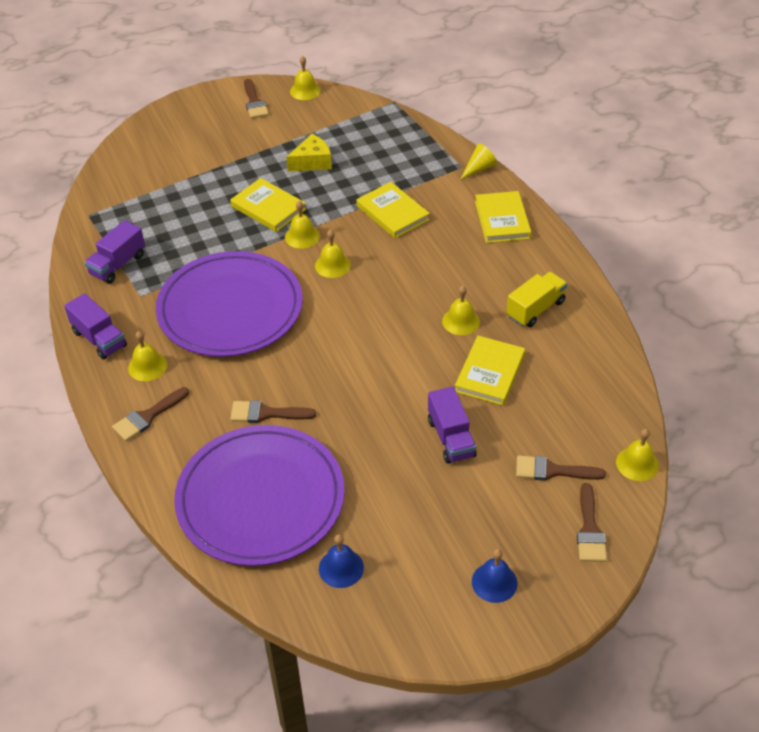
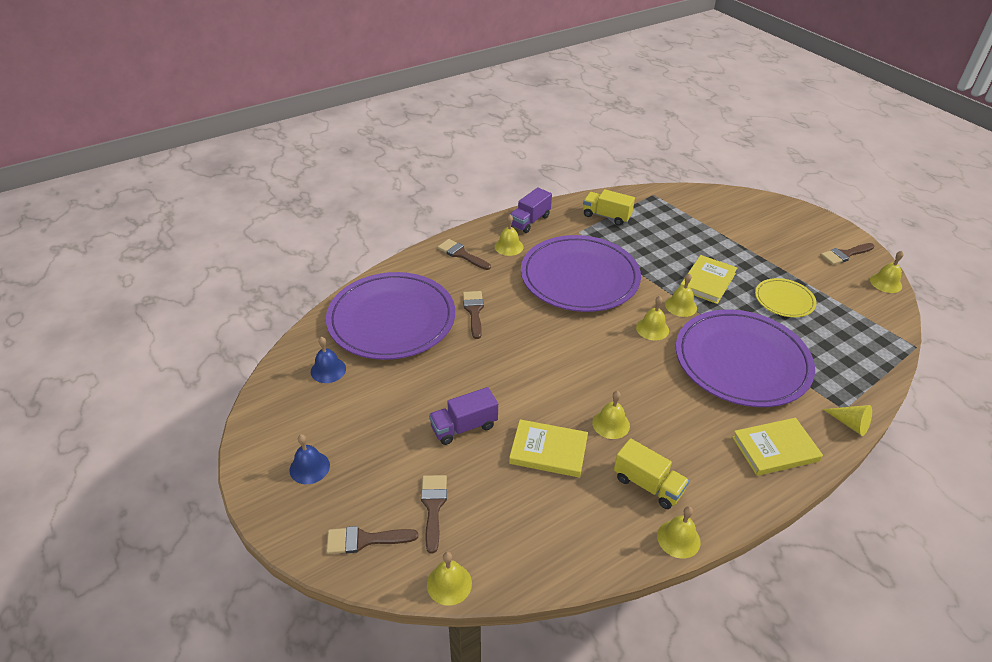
camera: 80 degrees right, 5 degrees down
purple truck [84,220,145,284] -> yellow truck [583,189,635,226]
yellow cheese [286,134,332,172] -> yellow plate [755,278,816,317]
yellow book [356,182,430,238] -> purple plate [676,310,815,407]
none -> yellow bell [657,506,701,559]

